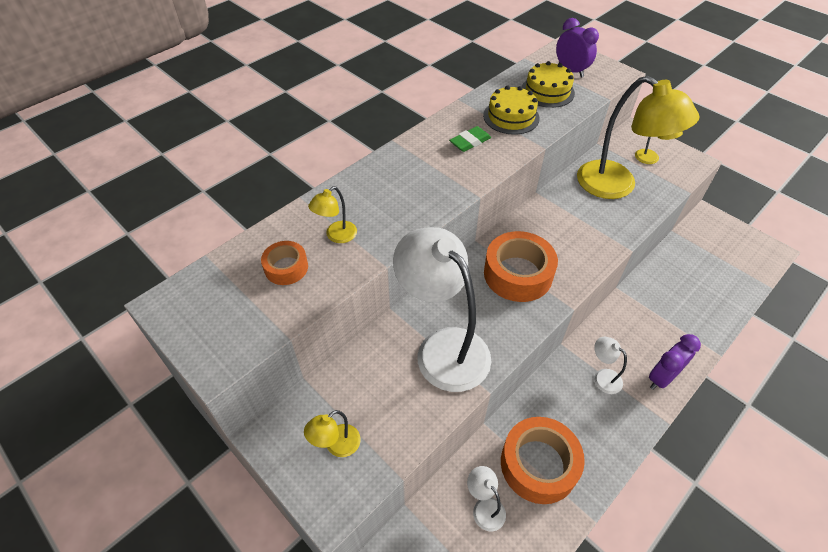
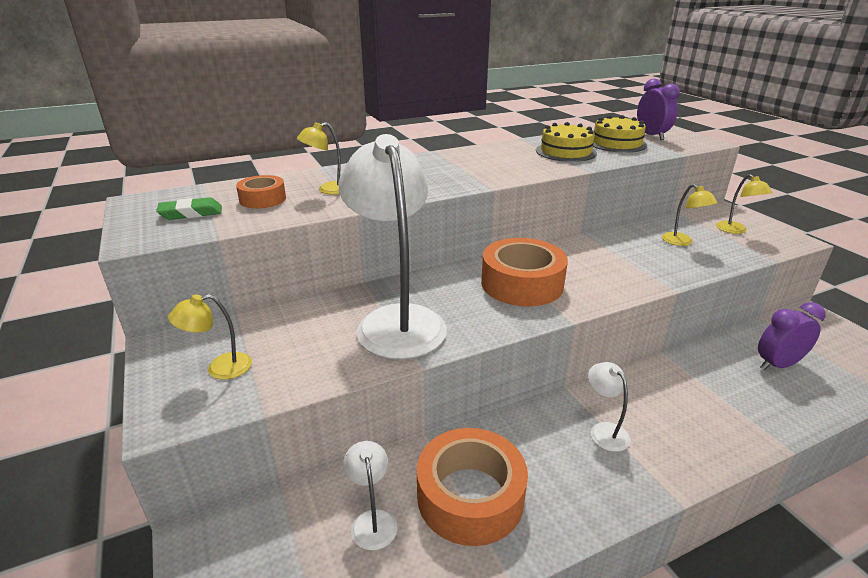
camera: 20 degrees right, 20 degrees down
green eraser [449,126,491,152] -> green eraser moved to [156,197,222,220]
yellow lamp [577,76,699,199] -> yellow lamp [662,184,718,246], size x0.42
purple clock [649,334,701,390] -> purple clock moved to [758,302,826,370]

